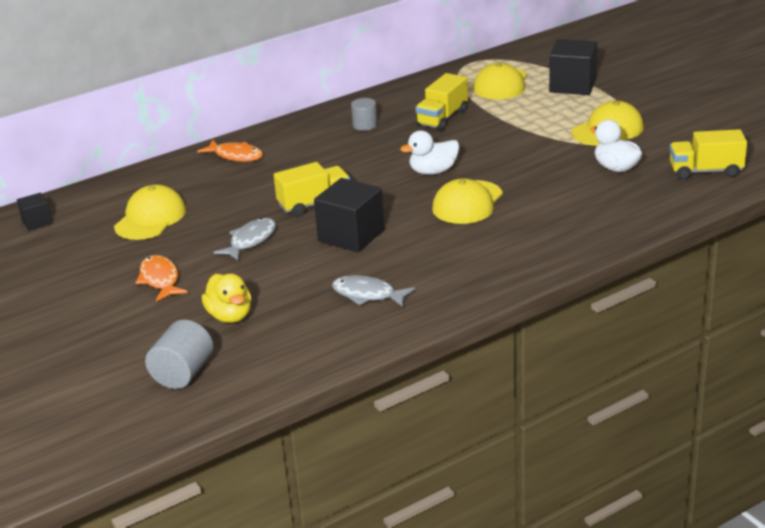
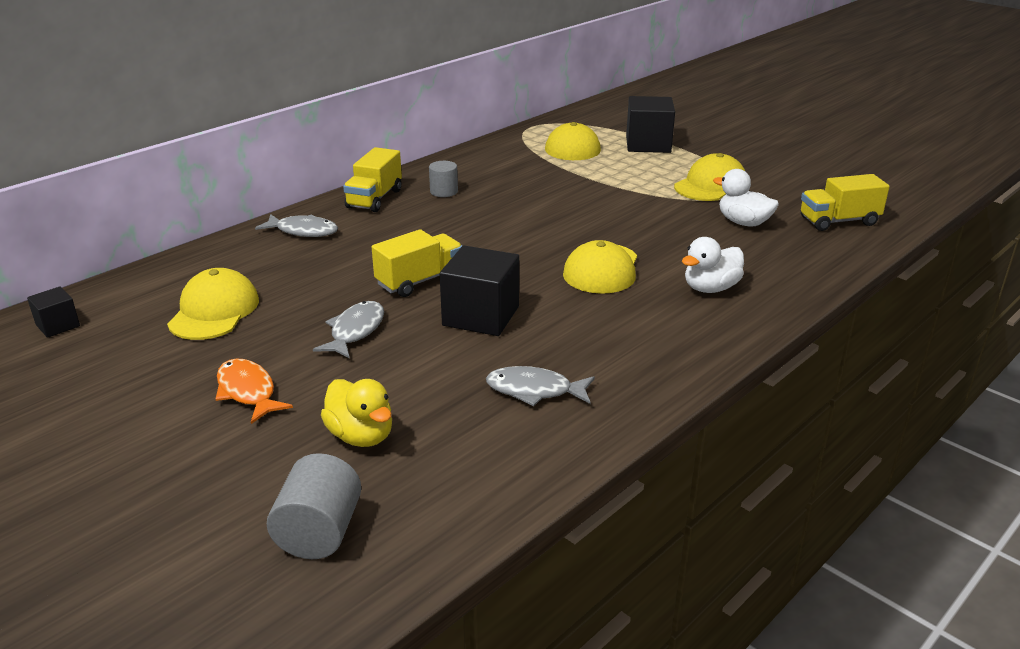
camera: 15 degrees left, 0 degrees up
orange fish [197,140,263,162] -> grey fish [255,214,338,237]
white duck [400,130,459,175] -> white duck moved to [682,237,744,293]
yellow truck [415,73,468,131] -> yellow truck moved to [343,147,402,212]

